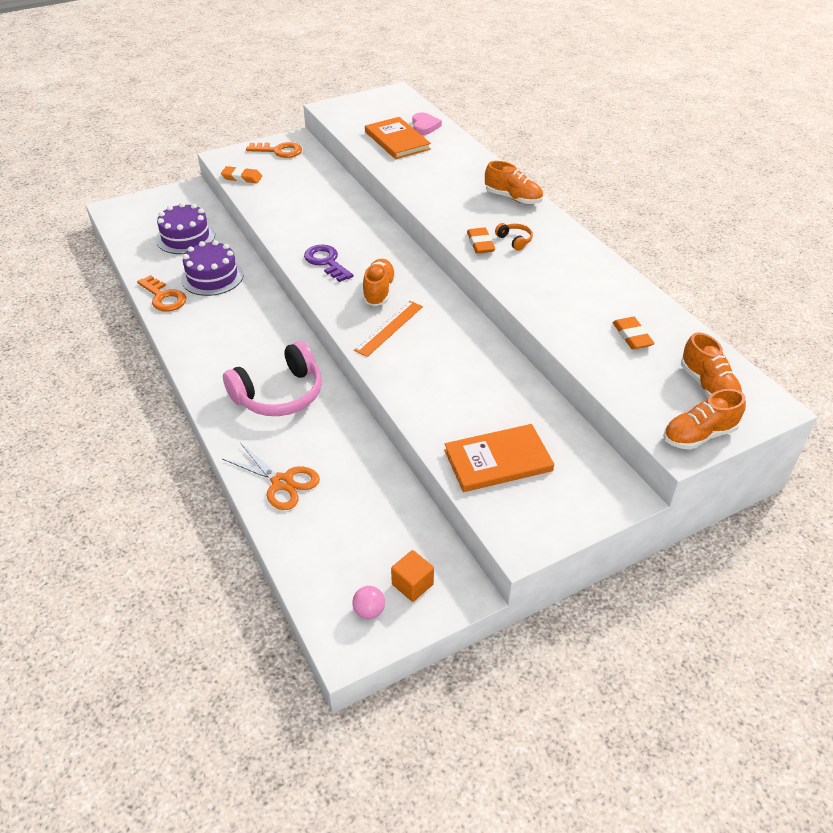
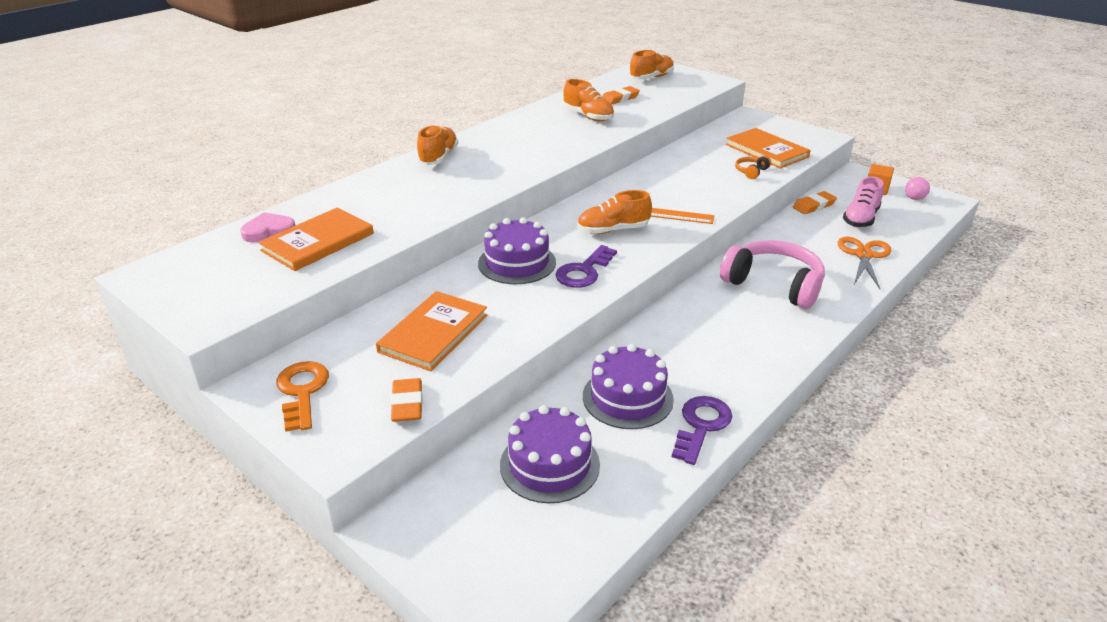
camera: 110 degrees left, 10 degrees down
orange key [137,275,186,311] -> purple key [672,396,732,465]
orange eraser [467,227,495,254] -> orange eraser moved to [793,191,837,214]
orange headphones [495,223,533,251] -> orange headphones moved to [735,156,771,179]
orange shoe [663,389,746,450] -> orange shoe moved to [563,79,614,122]
none -> orange book [376,291,487,371]
none -> purple cake [478,217,556,284]
none -> pink shoe [843,176,884,227]

